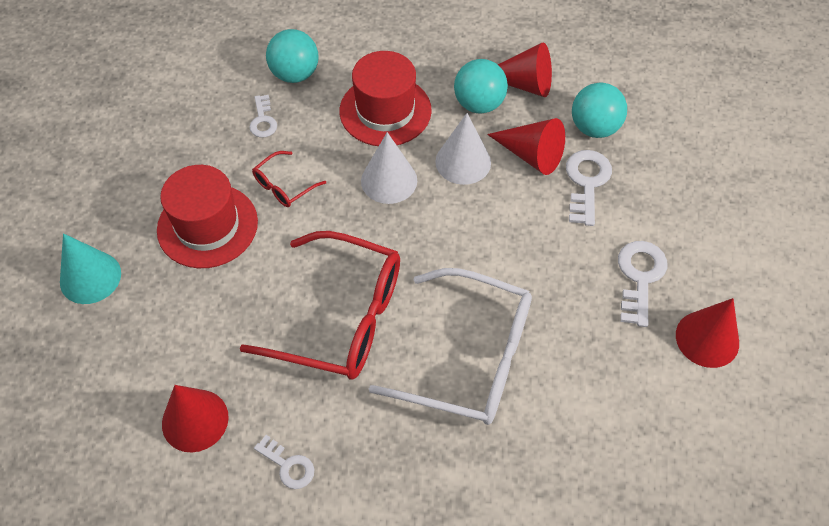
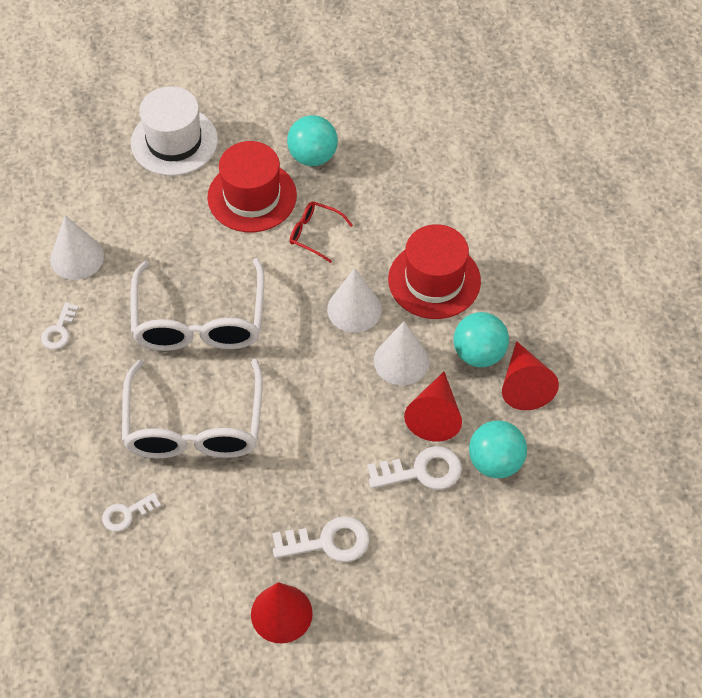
camera: 70 degrees right, 0 degrees up
turquoise cone [60,233,121,304] -> white hat [131,86,218,176]
red cone [162,385,228,452] -> white cone [50,215,104,280]
red glasses [240,231,400,380] -> white glasses [131,258,264,351]
white key [249,95,277,138] -> white key moved to [102,493,161,532]
turquoise ball [266,29,318,83] -> turquoise ball moved to [287,115,338,166]

